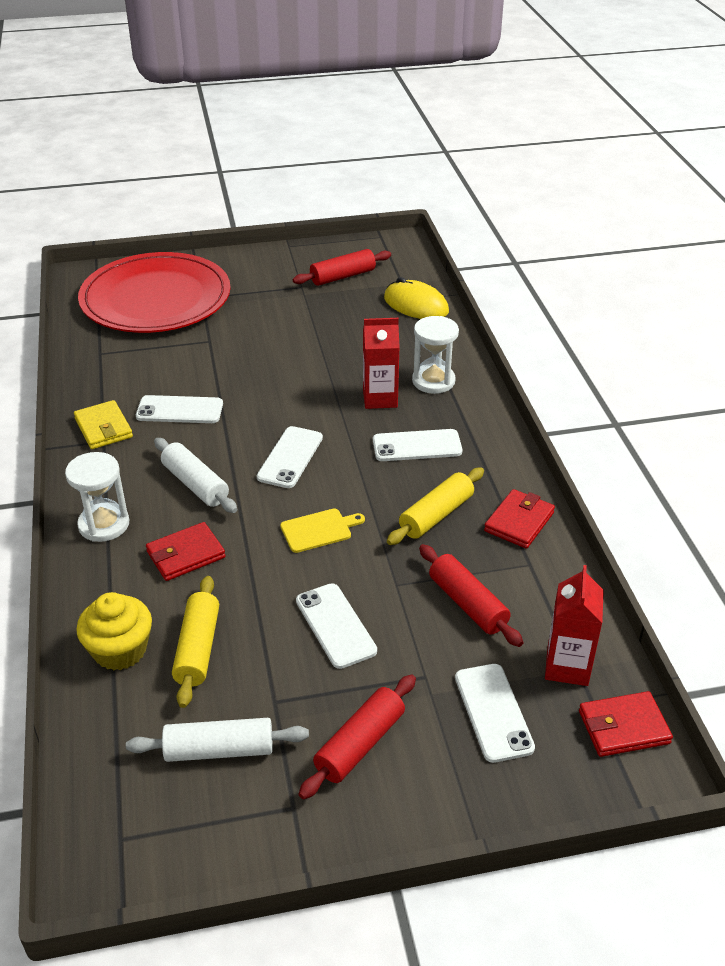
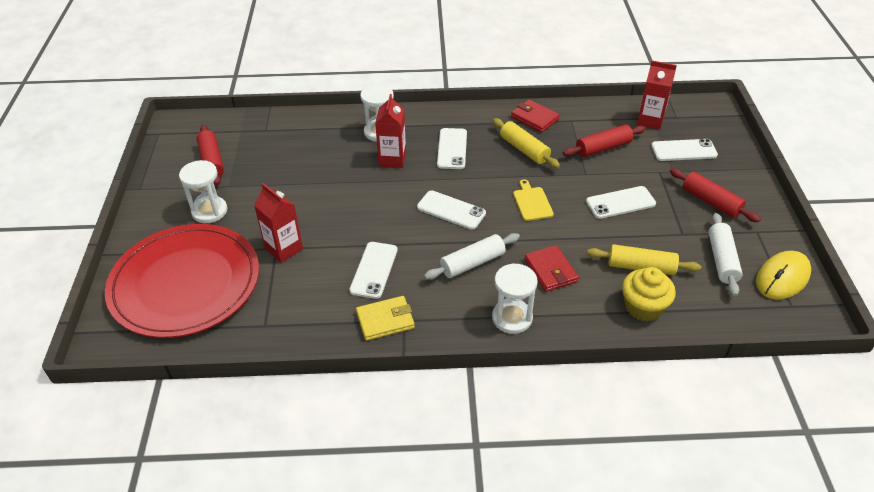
camera: 80 degrees left, 5 degrees up
yellow mouse [384,277,449,319] -> yellow mouse moved to [756,251,811,300]
red wallet [579,691,673,757] -> none
none -> white hourglass [179,160,228,223]
none -> red carton [254,183,303,263]

